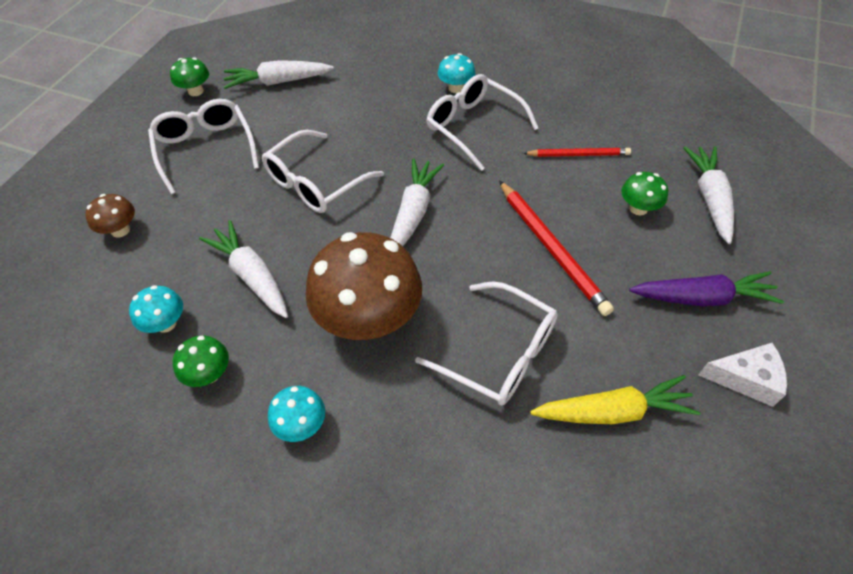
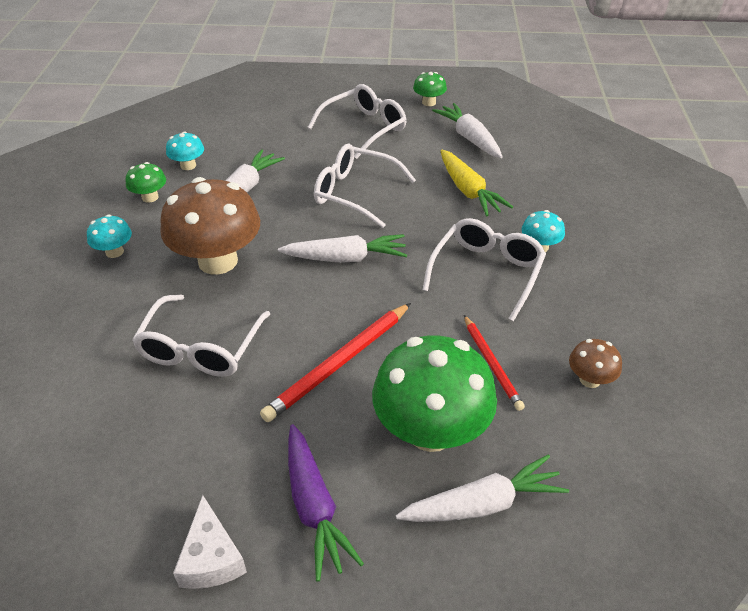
camera: 70 degrees right, 10 degrees down
brown mushroom [85,194,135,238] -> brown mushroom moved to [569,339,622,388]
yellow carrot [530,375,700,424] -> yellow carrot moved to [441,150,513,217]
green mushroom [621,172,668,215] -> green mushroom [372,335,497,452], size x2.19

